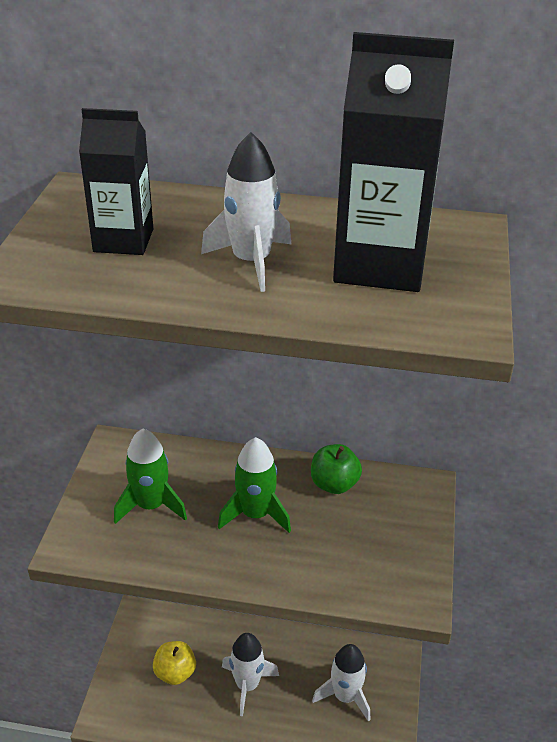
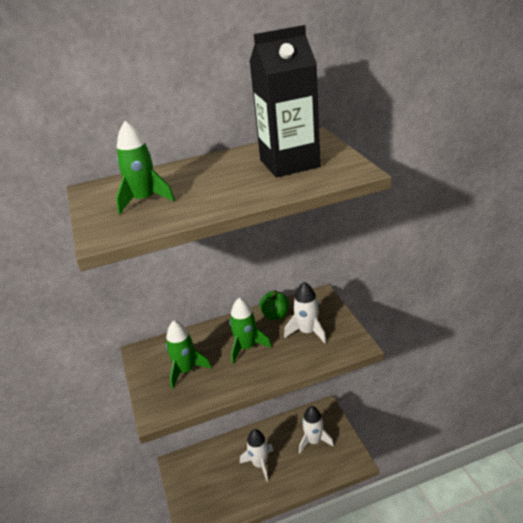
camera: 25 degrees left, 5 degrees down
black carton [79,108,153,255] -> green rocket [116,121,175,214]
yellow apple [153,641,196,685] -> none
white rocket [201,132,291,292] -> white rocket moved to [284,282,326,343]

